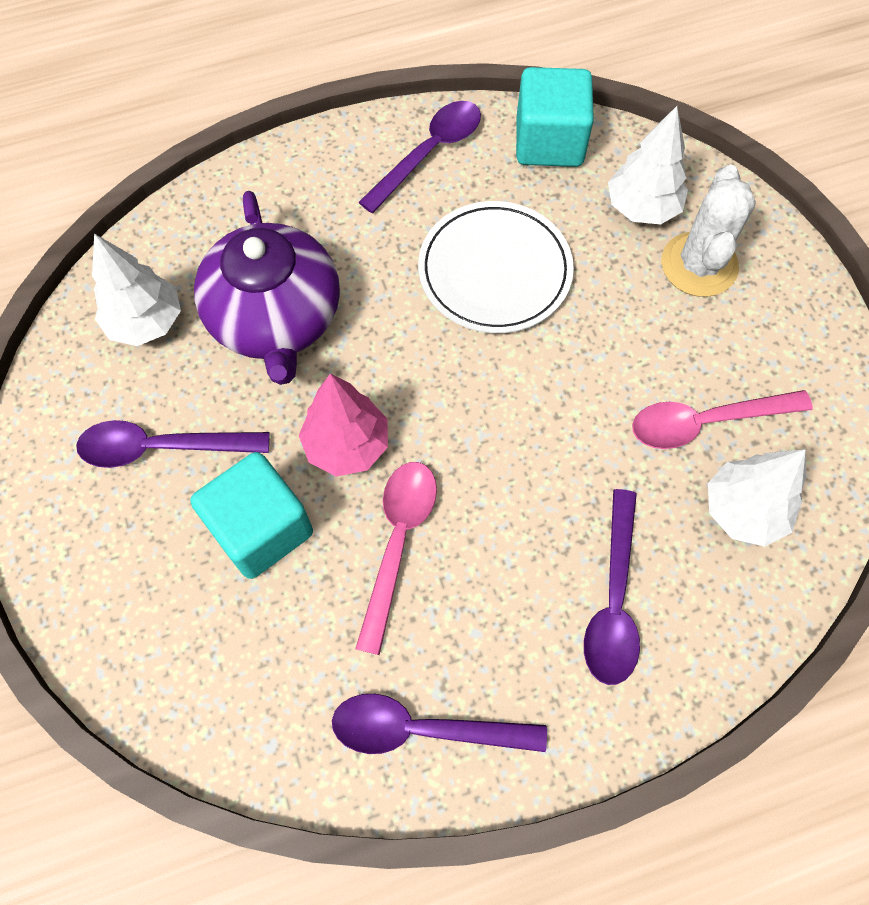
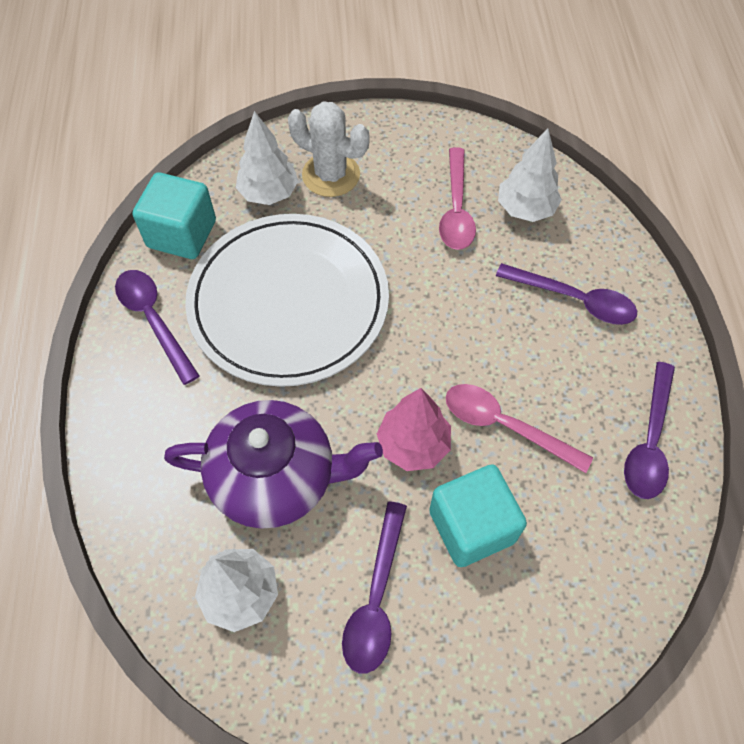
camera: 75 degrees left, 5 degrees down
white plate [418,201,574,333] -> white plate [185,214,389,387], size x1.57

